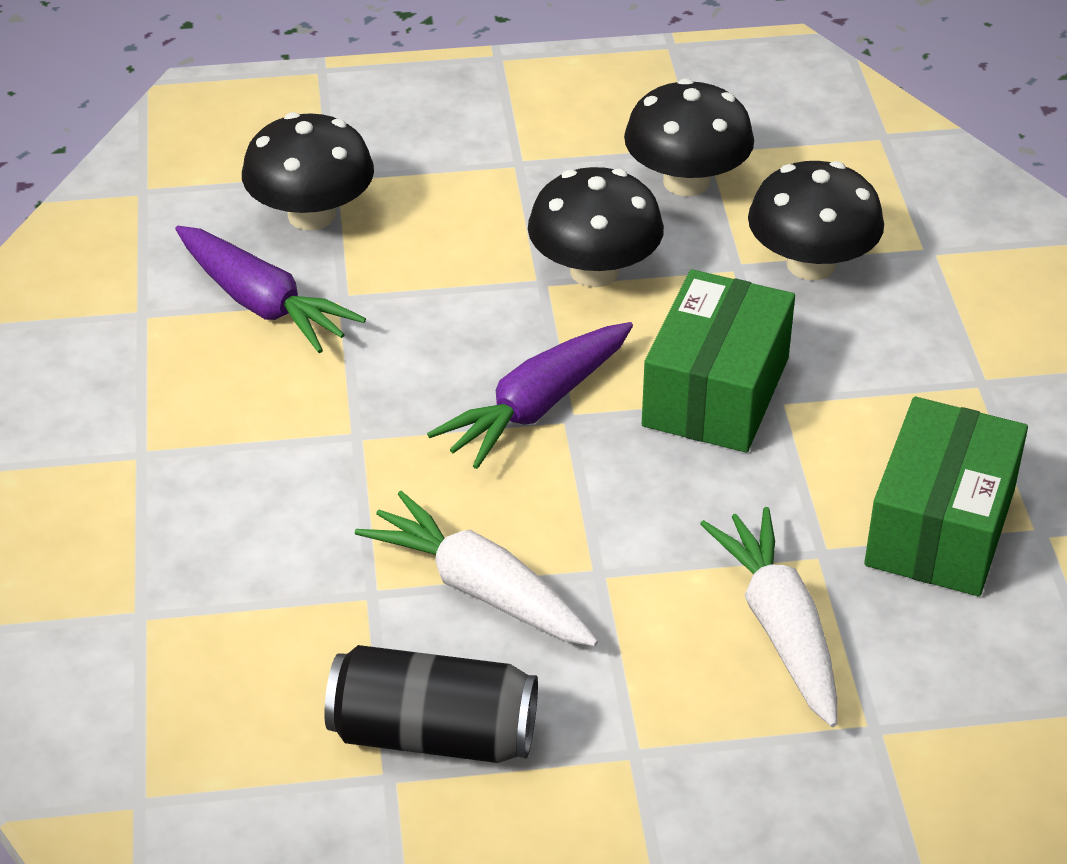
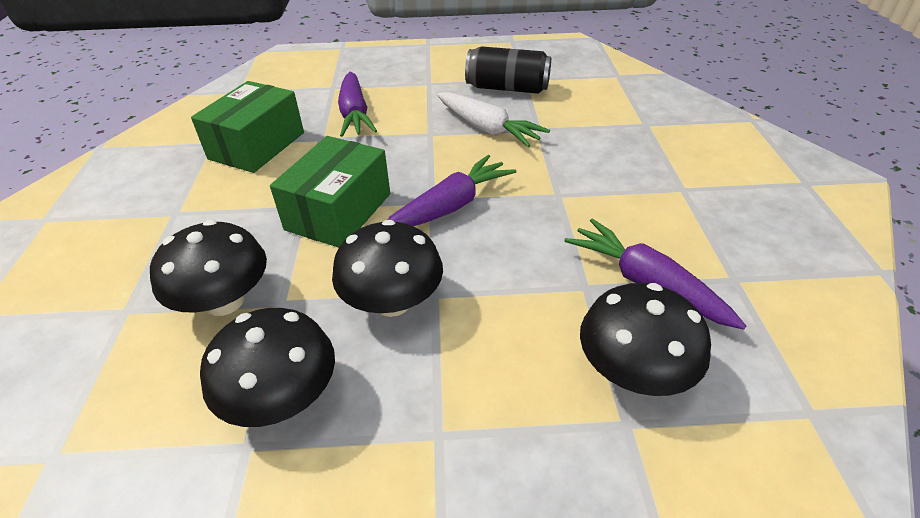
camera: 175 degrees left, 0 degrees up
white carrot [700,507,837,727] -> purple carrot [338,72,377,137]

